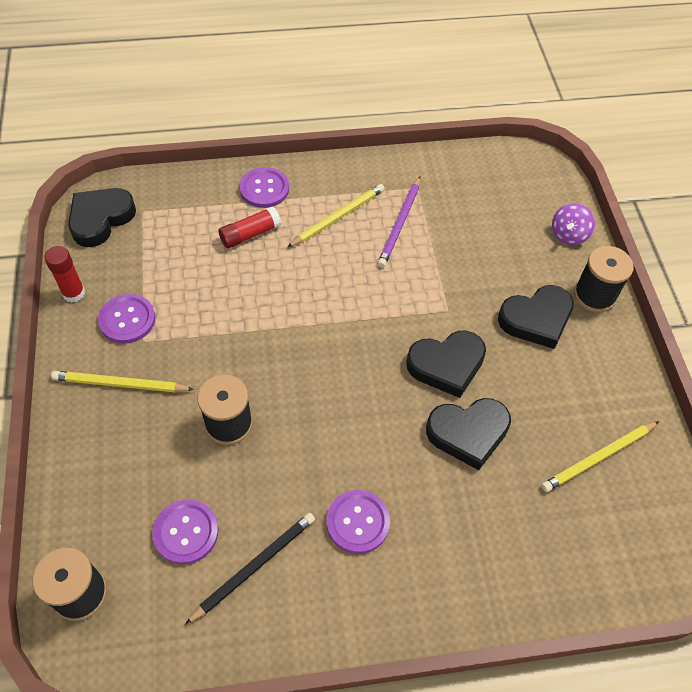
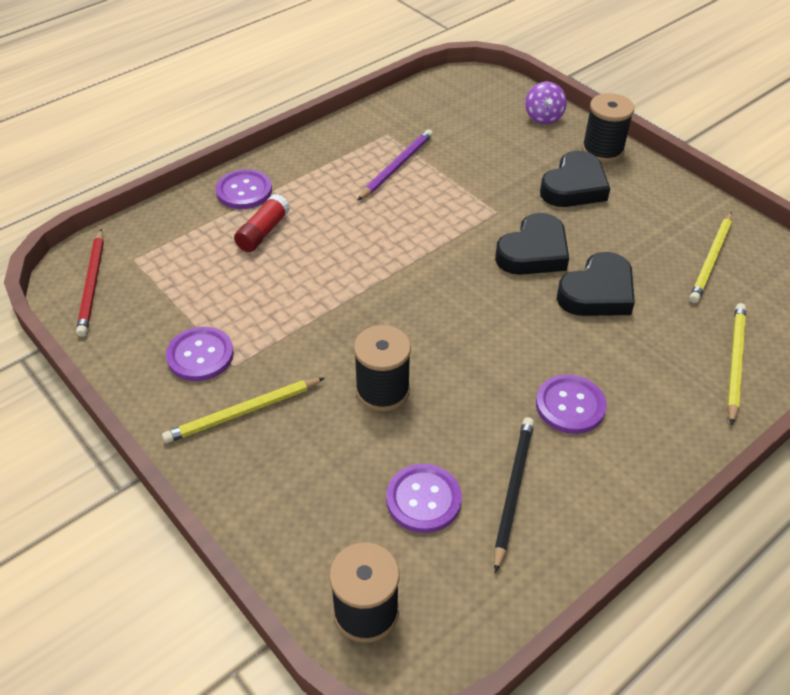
camera: 30 degrees left, 10 degrees down
red glue stick [44,246,85,303] -> none
black heart [68,188,136,247] -> red pencil [76,229,104,337]
yellow pencil [287,184,385,247] -> yellow pencil moved to [727,303,746,425]
purple pencil [378,177,420,268] -> purple pencil turned 135 degrees counterclockwise [357,129,433,201]

